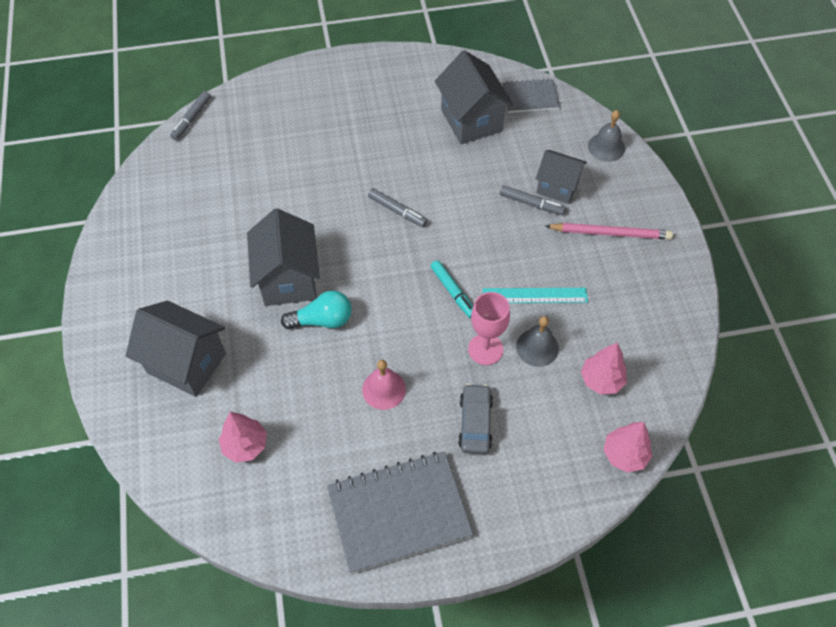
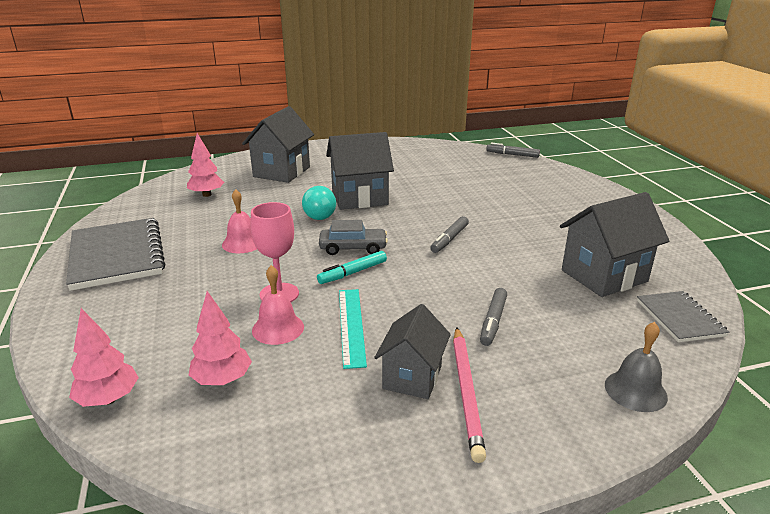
camera: 85 degrees right, 30 degrees down
grey car [458,384,493,454] -> grey car moved to [319,220,388,255]
grey bell [516,316,559,367] -> pink bell [252,265,304,345]
grey house [536,150,587,204] -> grey house moved to [374,304,451,399]

